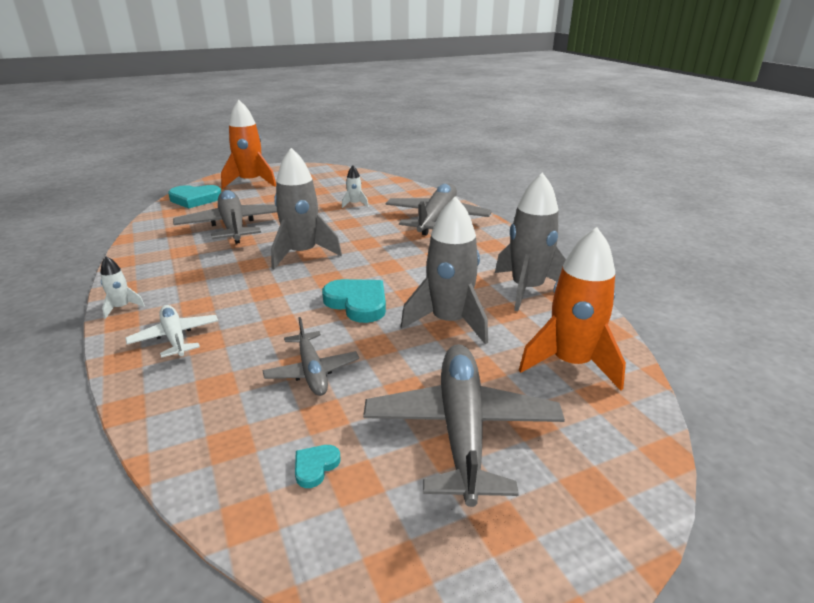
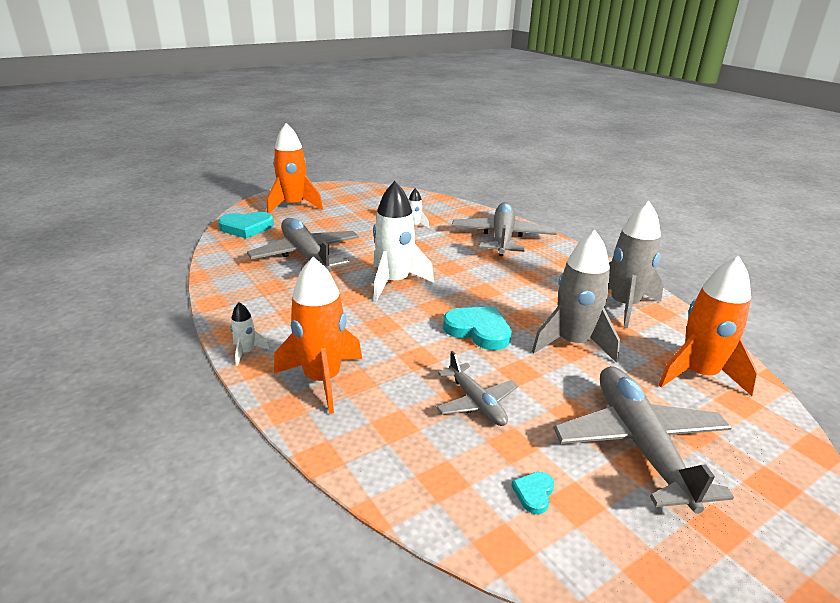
camera: 10 degrees left, 0 degrees up
white plane [125,305,218,358] -> orange rocket [274,257,362,414]
grey rocket [271,148,342,269] -> white rocket [373,181,434,301]

